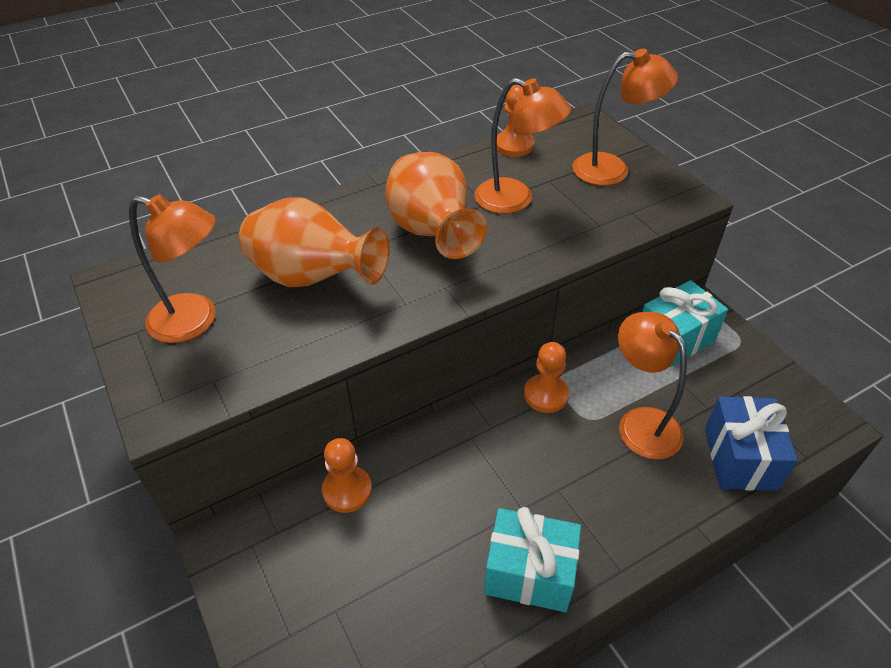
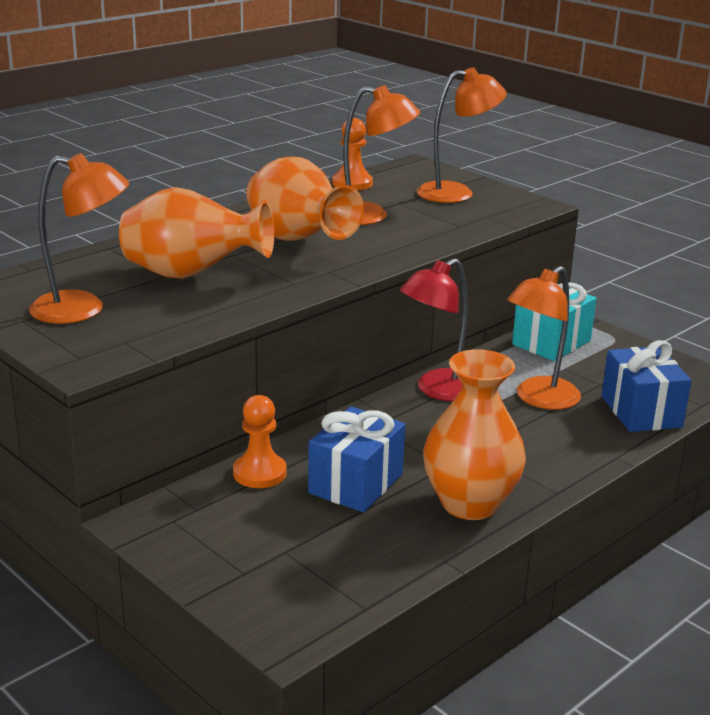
camera: 15 degrees left, 20 degrees down
turquoise gift [484,507,581,612] -> orange vase [423,349,526,520]
orange pawn [524,342,569,413] -> red lamp [400,258,468,401]
orange lamp [618,312,687,460] -> orange lamp turned 90 degrees counterclockwise [507,266,581,410]
none -> blue gift [308,406,405,512]

